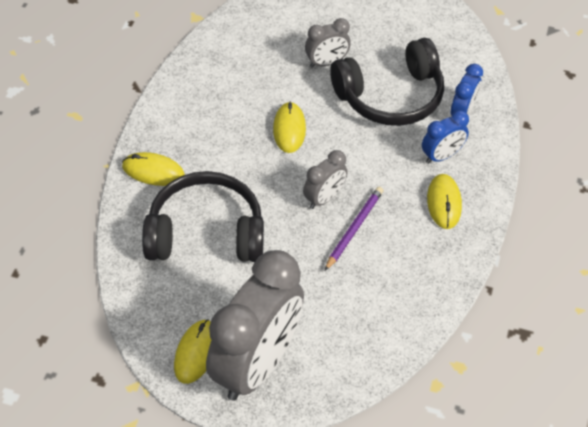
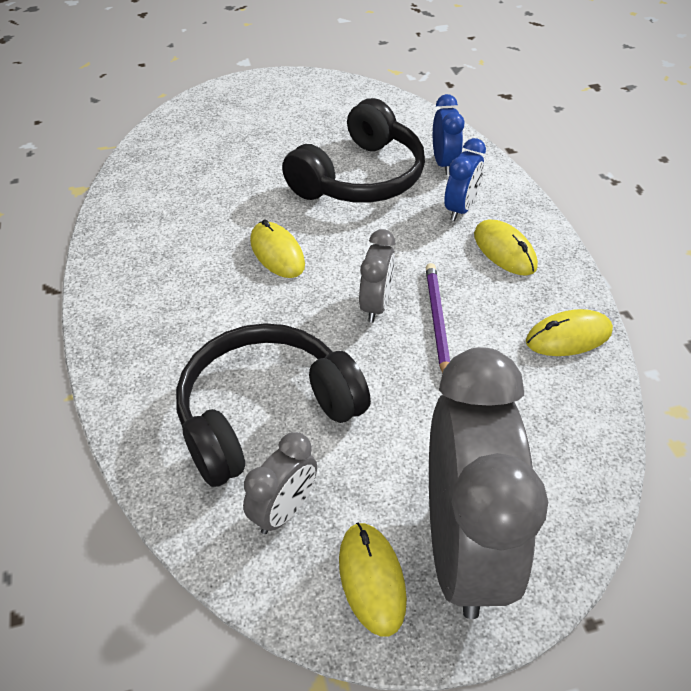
camera: 30 degrees left, 5 degrees down
yellow mouse [122,152,185,186] -> yellow mouse moved to [526,309,613,356]
grey clock [305,18,351,68] -> grey clock moved to [243,432,317,534]

